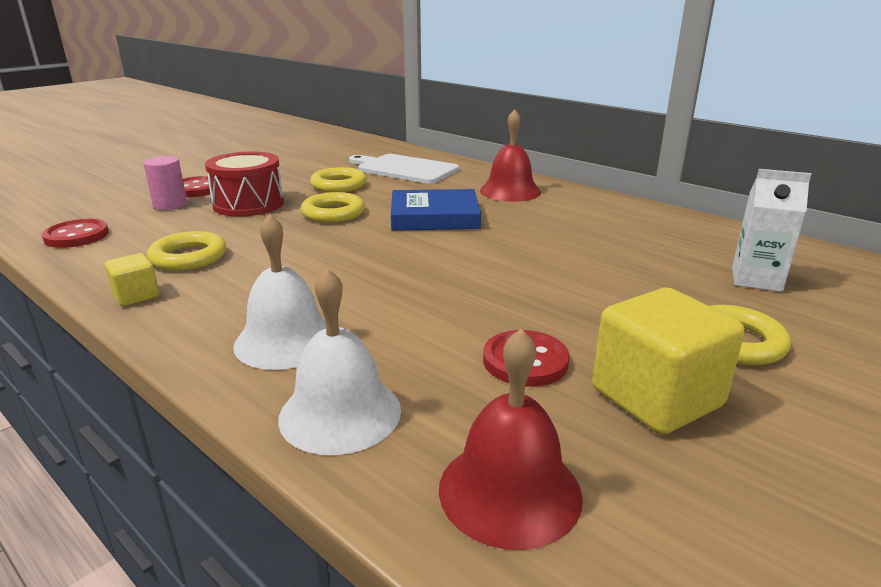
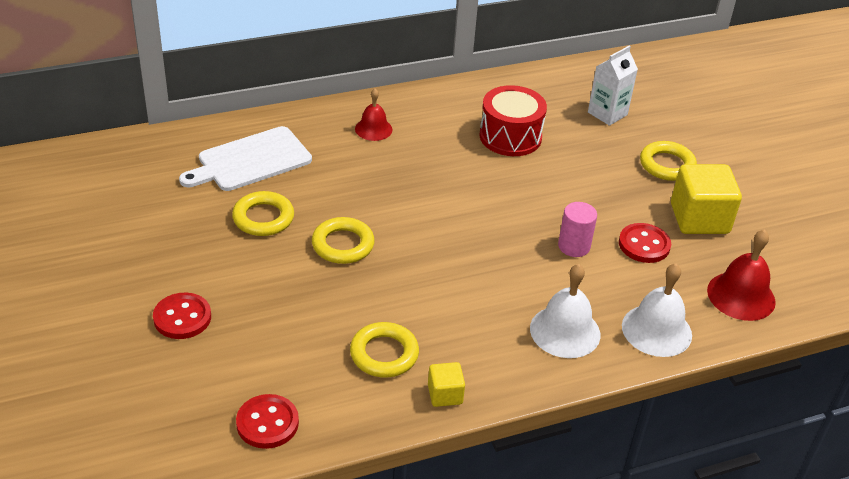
camera: 65 degrees left, 15 degrees up
pink cylinder [143,156,187,210] -> pink cylinder moved to [558,202,597,257]
red drum [205,151,284,217] -> red drum moved to [480,85,547,156]
blue book [391,189,481,231] -> none
red bell [480,109,541,202] -> red bell [355,89,393,141], size x0.64

